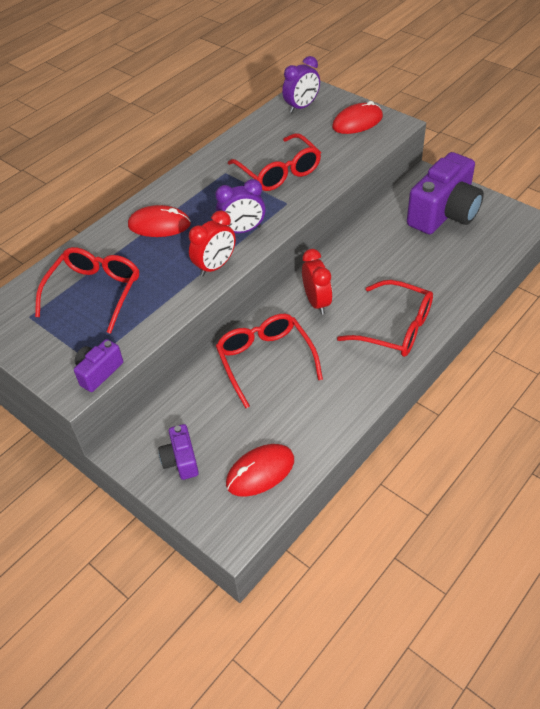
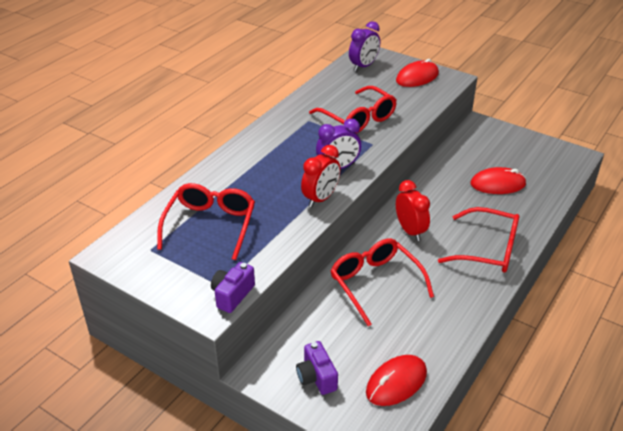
camera: 10 degrees left, 10 degrees down
red mouse [128,205,191,237] -> red mouse moved to [471,167,526,194]
purple camera [407,152,484,234] -> none

